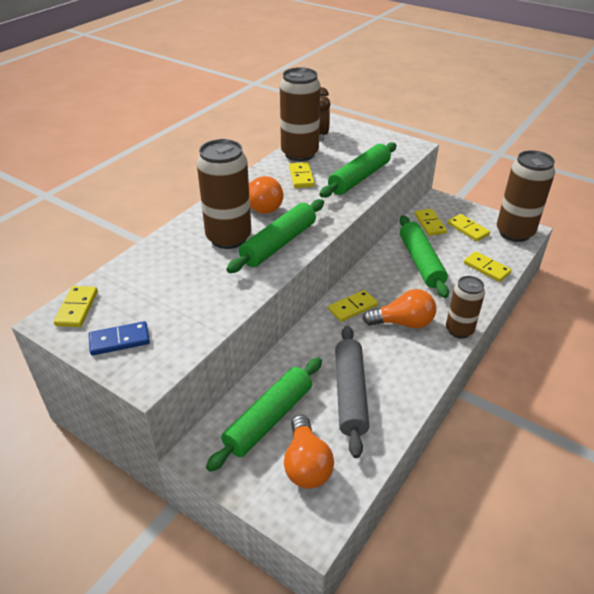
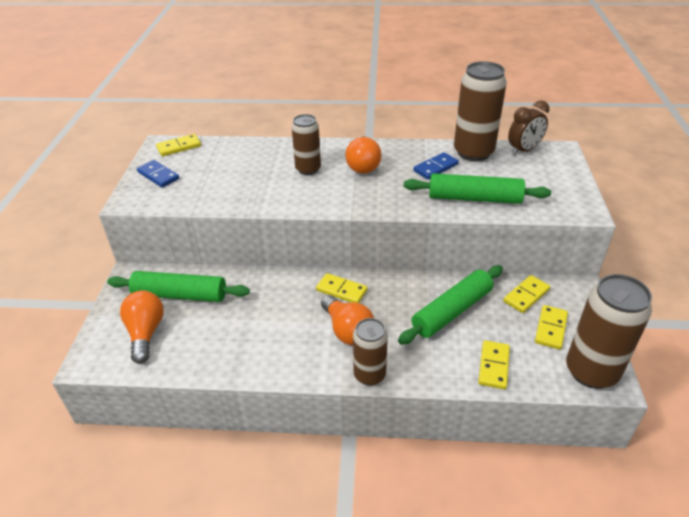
camera: 60 degrees right, 0 degrees up
brown can [197,139,251,249] -> brown can [292,114,321,175], size x0.62
green rolling pin [226,199,324,273] -> none
orange light bulb [284,415,334,489] -> orange light bulb turned 120 degrees clockwise [120,290,164,364]
yellow domino [289,162,315,188] -> blue domino [413,152,459,180]
grey rolling pin [335,326,370,458] -> none

